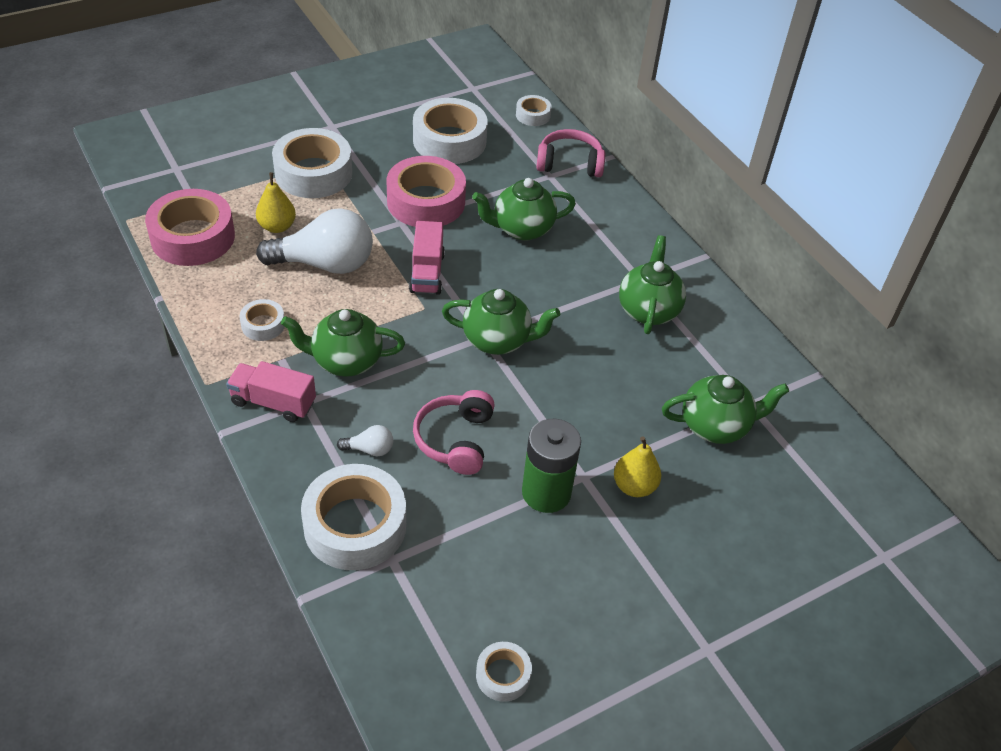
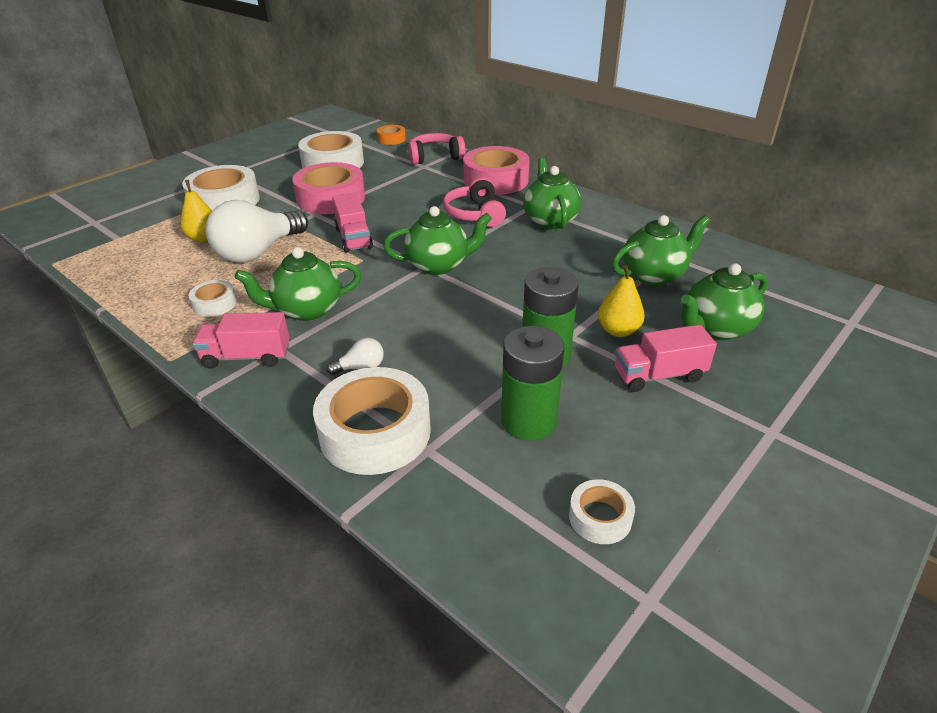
camera: 15 degrees left, 10 degrees down
pink tape [145,189,235,266] -> pink tape moved to [463,146,529,195]
white light bulb [256,208,373,274] -> white light bulb turned 150 degrees clockwise [205,200,308,263]
pink headphones [413,390,495,475] -> pink headphones moved to [443,177,506,227]
green teapot [472,178,576,240] -> green teapot moved to [681,263,768,340]
white tape [516,95,552,126] -> orange tape [377,125,406,145]
none -> green battery [501,326,564,441]
none -> pink truck [615,325,717,392]

